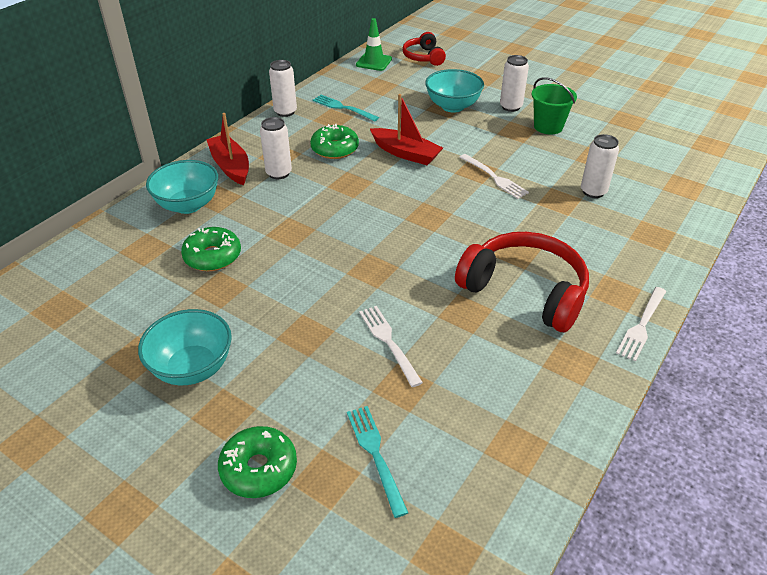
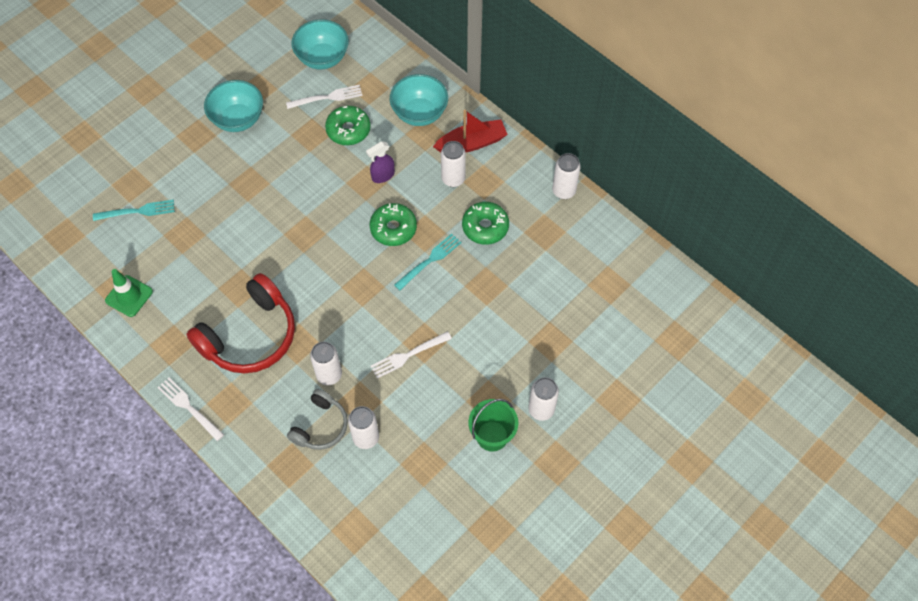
camera: 100 degrees right, 20 degrees up
green donut [218,426,297,498] -> green donut moved to [370,203,417,246]
turquoise fork [313,95,379,121] -> turquoise fork moved to [394,233,462,290]
green traffic cone [356,18,392,71] -> green traffic cone moved to [105,269,153,317]
white fork [359,306,423,387] -> white fork moved to [286,85,362,109]
red boat [370,94,443,165] -> none
red headphones [402,32,446,66] -> none
turquoise bowl [425,69,484,113] -> turquoise bowl moved to [291,19,349,69]
none -> grey headphones [287,389,348,450]
none -> white can [310,342,342,385]
none -> purple spray bottle [366,141,395,183]

